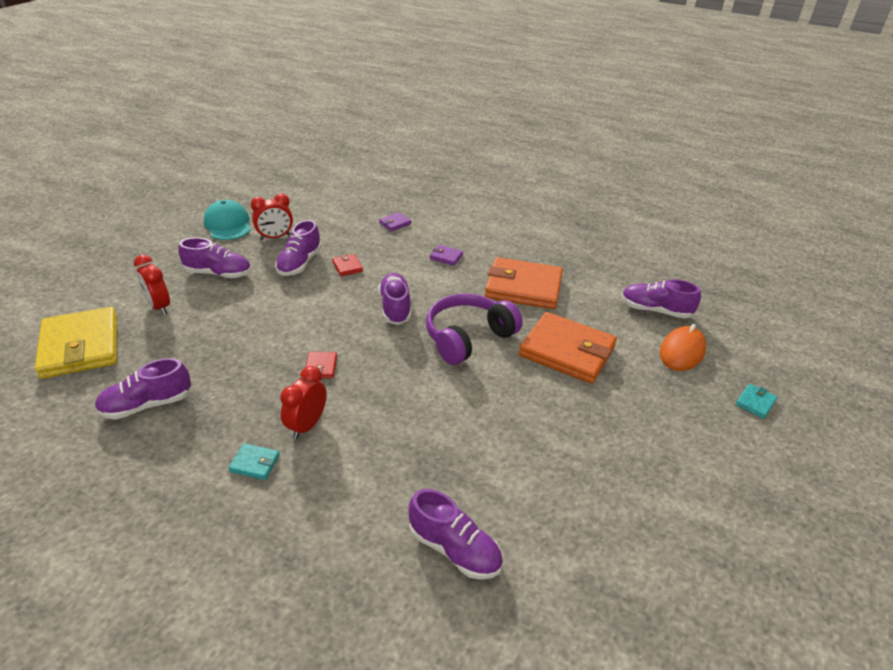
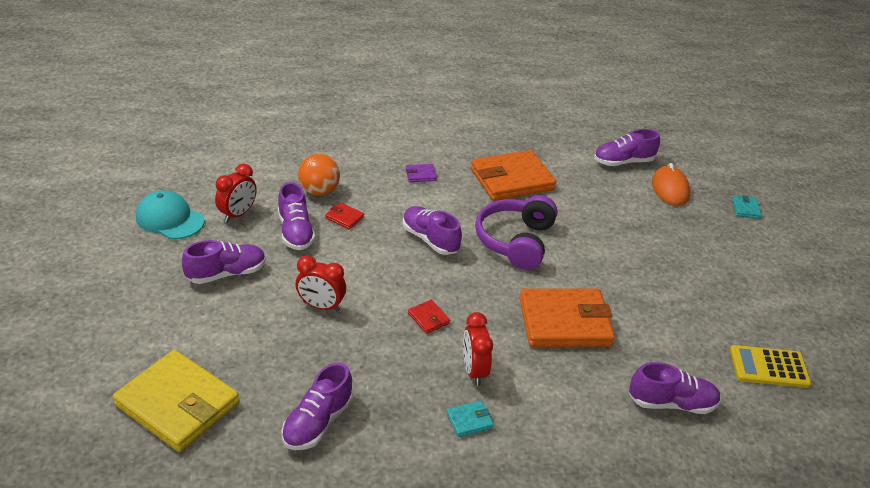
camera: 35 degrees left, 0 degrees up
red clock [134,255,170,315] -> red clock moved to [296,255,346,312]
purple wallet [379,212,412,231] -> none
orange wallet [519,312,617,384] -> orange wallet moved to [520,288,615,347]
none -> orange ball [298,154,340,196]
none -> yellow calculator [730,345,811,388]

